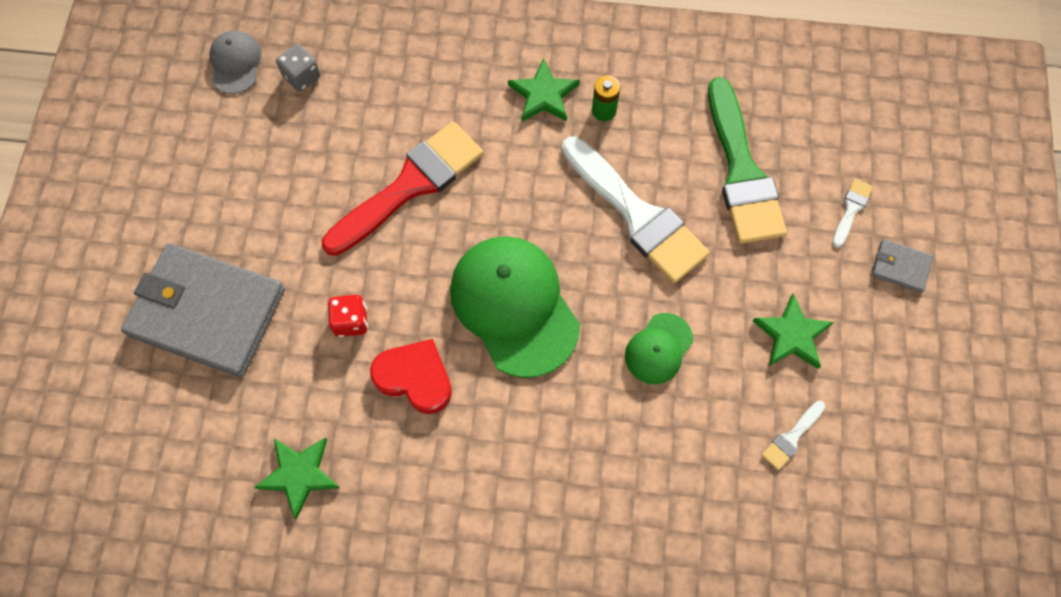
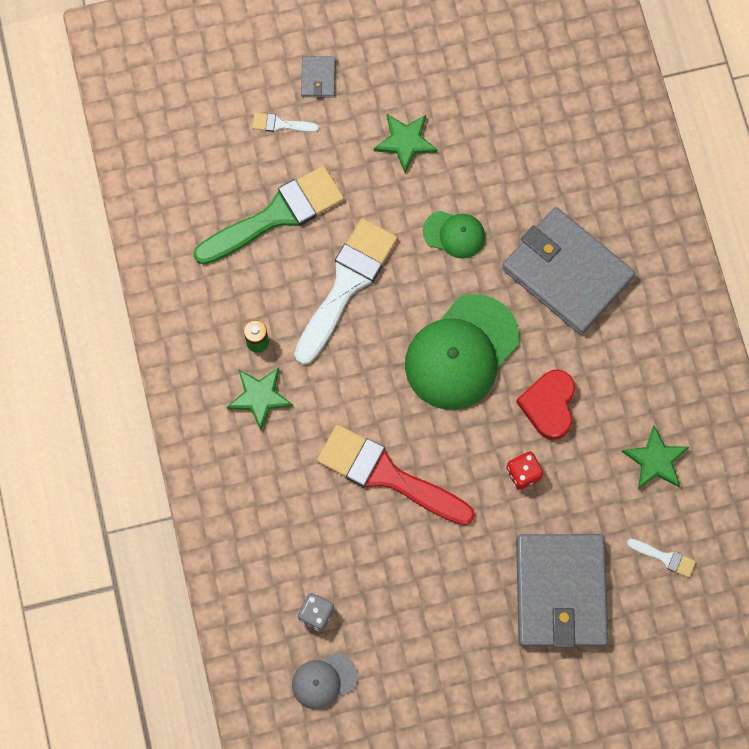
camera: 110 degrees left, 5 degrees up
white brush [761,401,825,470] -> white brush moved to [627,539,696,578]
none -> grey wallet [502,207,635,335]

